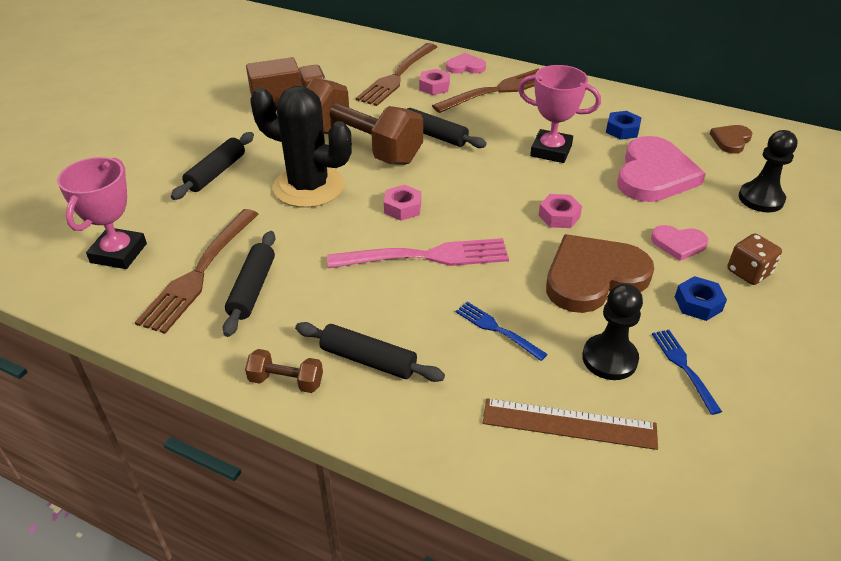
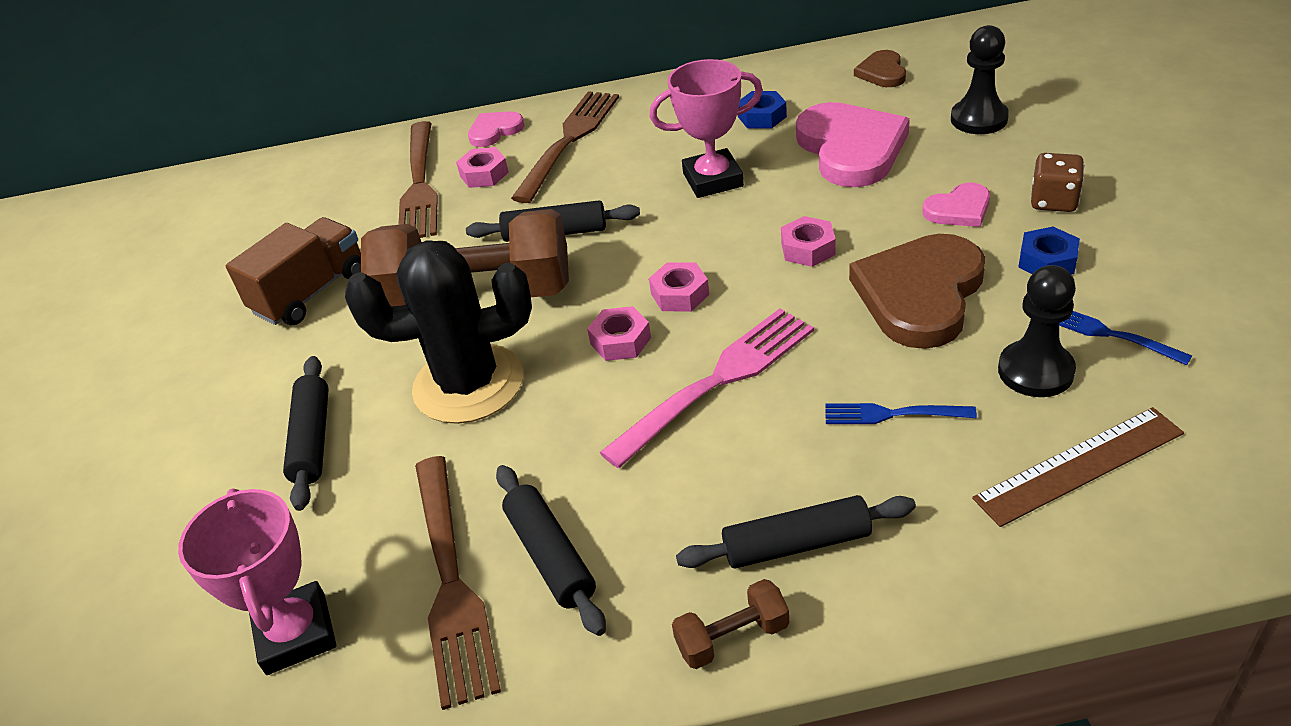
camera: 30 degrees left, 0 degrees up
none -> pink nut [649,262,709,312]

